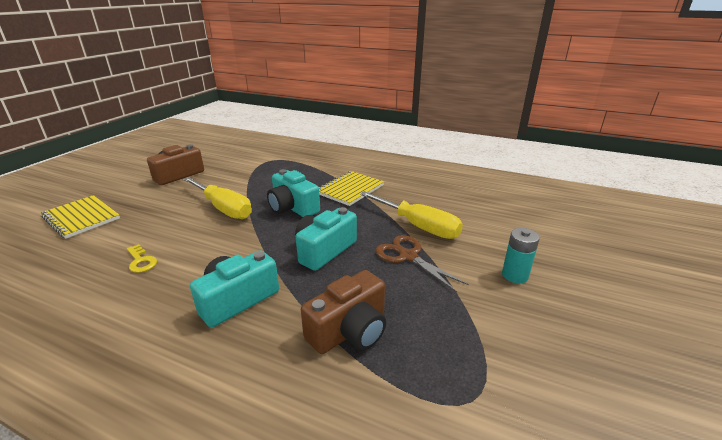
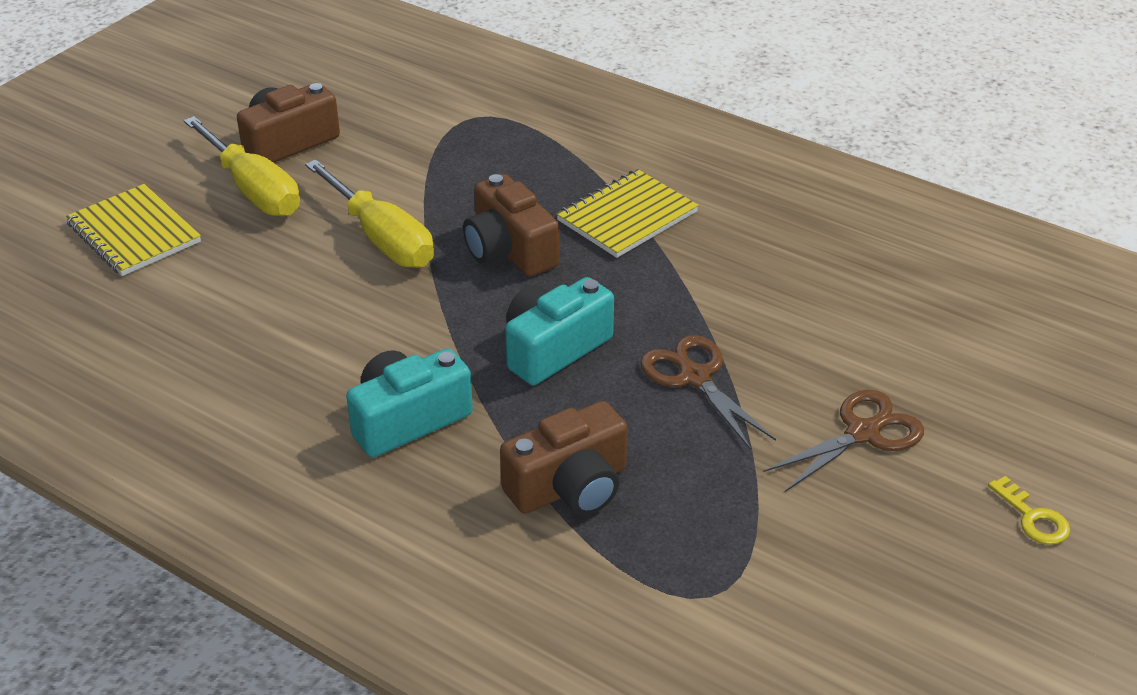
camera: 10 degrees right, 10 degrees up
yellow key [127,244,157,273] -> yellow key moved to [988,476,1070,545]
turquoise camera [267,169,320,217] -> brown camera [463,174,560,277]
yellow screwdriver [360,191,463,239] -> yellow screwdriver moved to [183,116,300,216]
turquoise battery [502,228,540,283] -> brown scissors [763,390,924,493]

